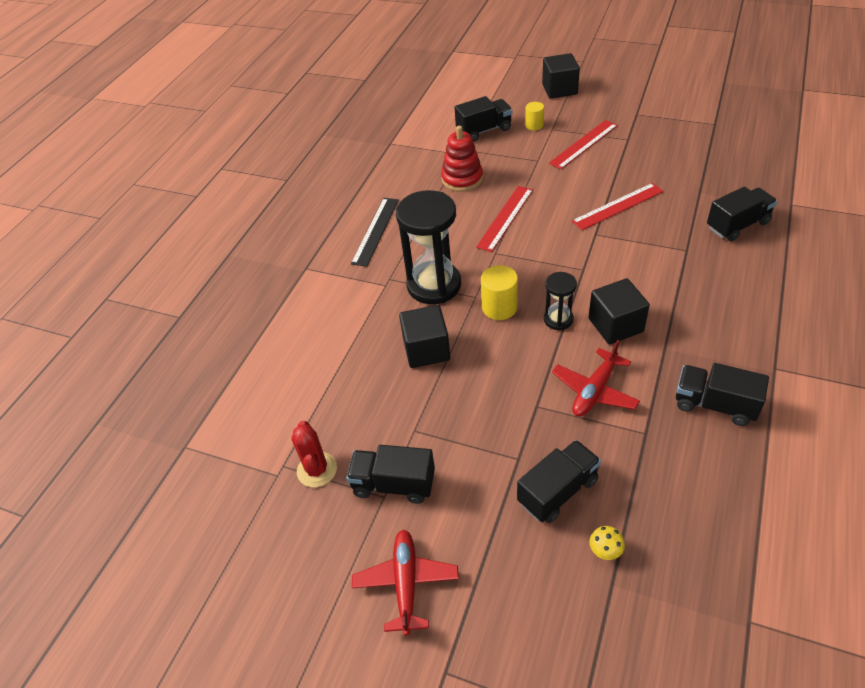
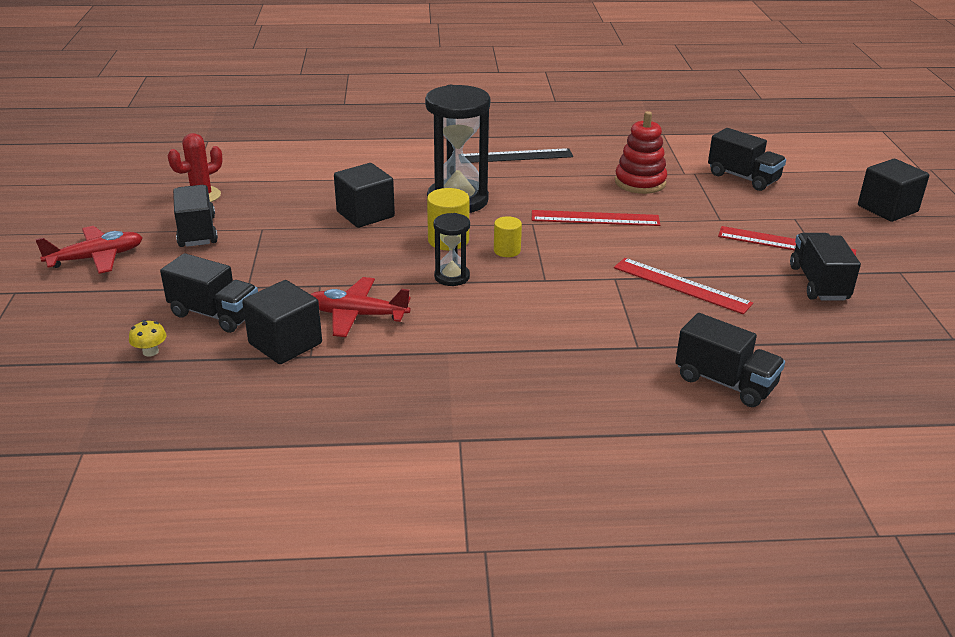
camera: 60 degrees right, 15 degrees down
yellow cylinder [525,102,544,130] -> yellow cylinder moved to [494,216,522,257]
black cube [589,278,650,344] -> black cube moved to [242,280,322,364]
black truck [676,363,769,426] -> black truck moved to [790,233,861,301]

